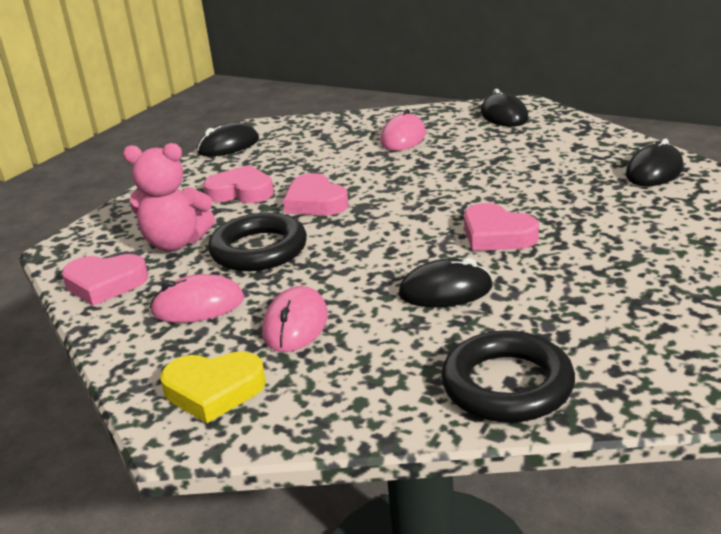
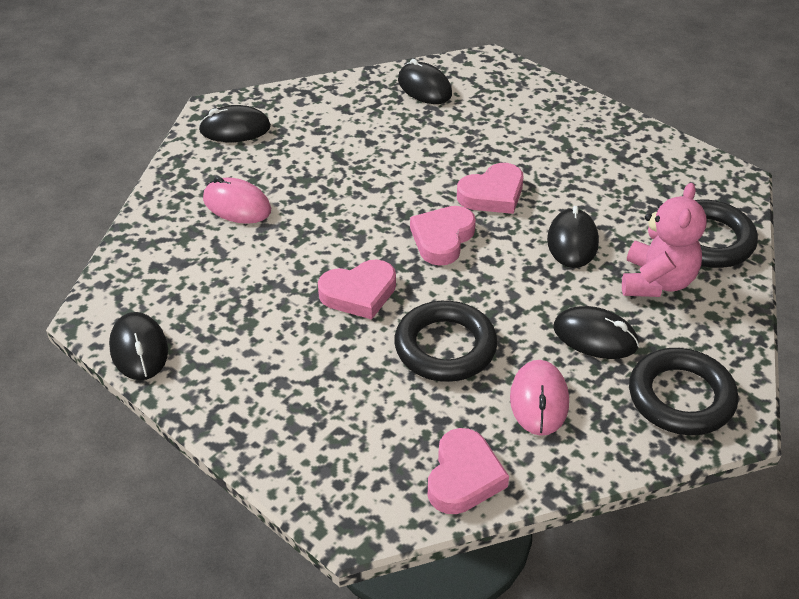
camera: 80 degrees left, 15 degrees up
pink teddy bear [123,143,215,251] -> pink teddy bear moved to [622,183,707,297]
yellow heart [160,351,266,423] -> black ring [629,348,739,435]
pink heart [203,165,274,203] -> pink heart moved to [410,206,476,266]
pink mouse [262,286,328,352] -> black mouse [553,306,639,359]

